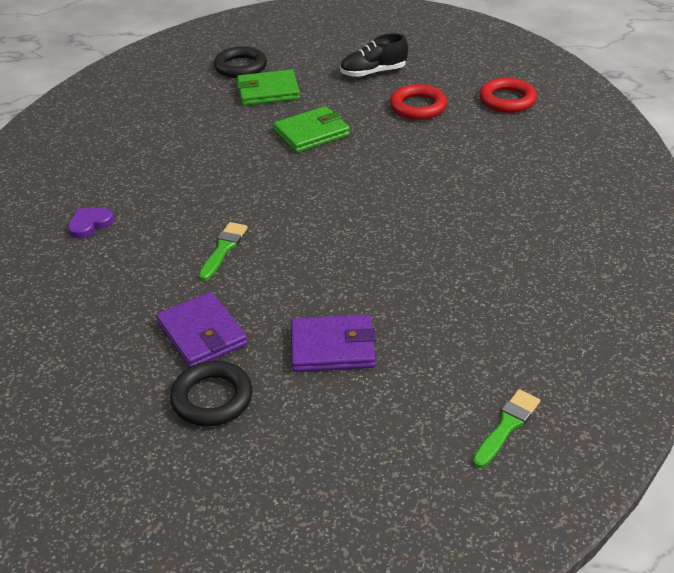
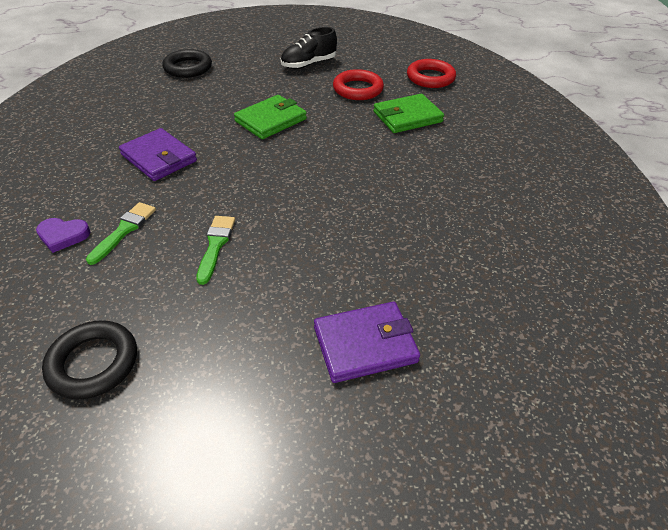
camera: 15 degrees left, 5 degrees up
purple heart [68,208,114,239] -> purple heart turned 120 degrees counterclockwise [36,218,90,253]
purple wallet [156,292,248,367] -> purple wallet moved to [119,128,197,181]
black ring [170,361,253,426] -> black ring moved to [42,320,137,400]
green wallet [237,70,300,105] -> green wallet moved to [373,94,444,133]
green brush [472,389,540,468] -> green brush moved to [86,202,156,265]

